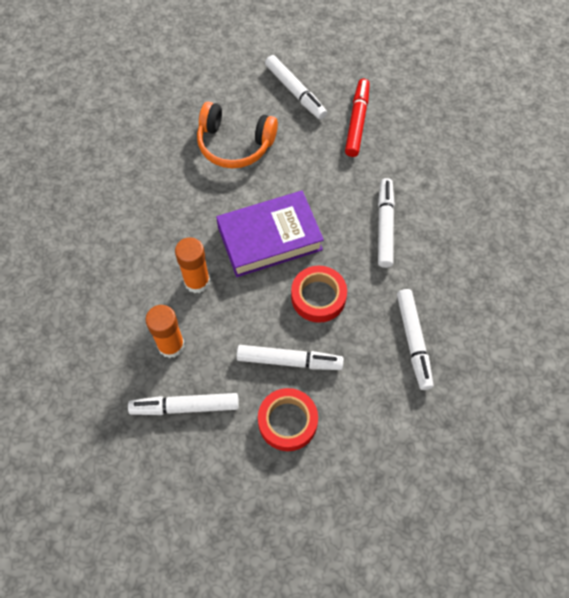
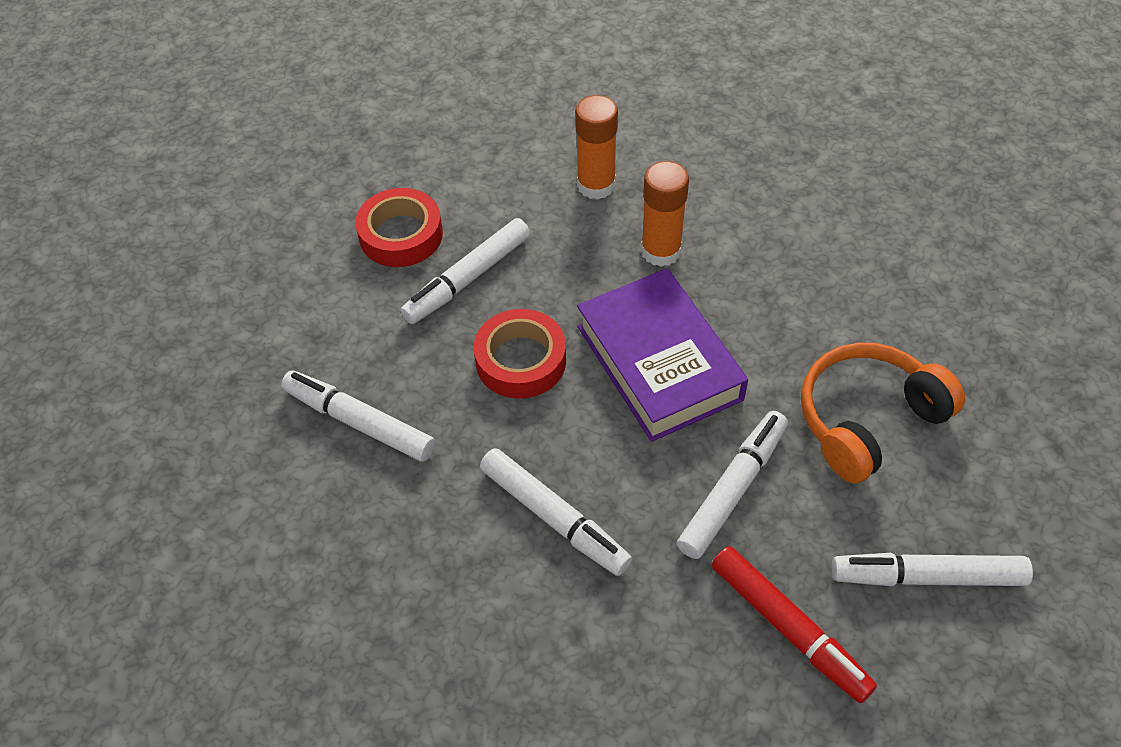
camera: 130 degrees right, 10 degrees down
white marker [128,393,239,415] -> white marker moved to [677,411,788,559]
purple book [216,191,324,277] -> purple book turned 45 degrees counterclockwise [577,268,748,442]

